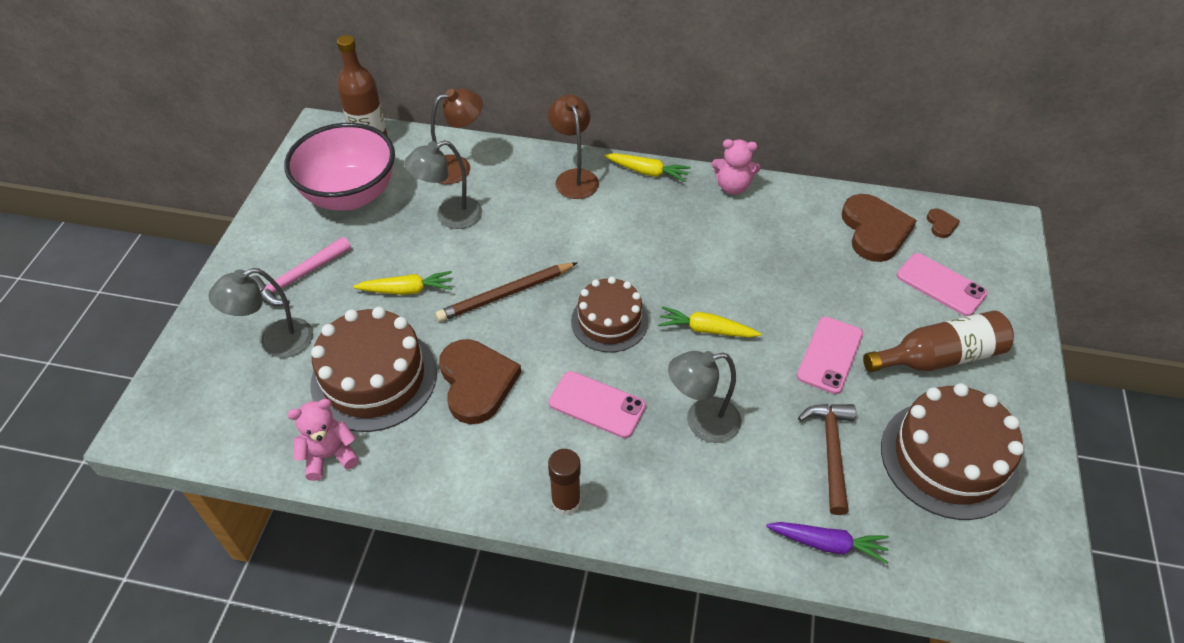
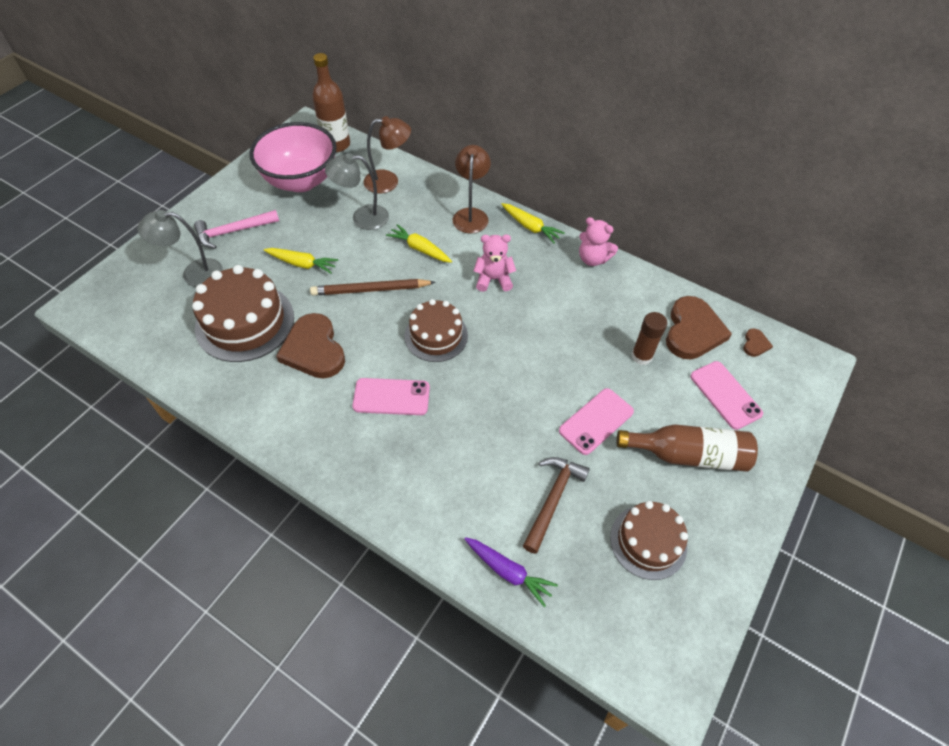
camera: 20 degrees right, 5 degrees up
pink teddy bear [287,399,359,481] -> pink teddy bear moved to [474,234,516,292]
brown heart [439,339,521,424] -> brown heart turned 150 degrees clockwise [276,313,345,378]
brown glue stick [548,449,581,515] -> brown glue stick moved to [631,312,667,365]
pink phone [549,371,646,438] -> pink phone turned 45 degrees counterclockwise [352,378,430,415]
yellow carrot [658,306,761,338] -> yellow carrot moved to [386,224,452,263]
grey lamp [668,351,741,443] -> none
brown cake [881,383,1024,520] -> brown cake [610,501,688,580], size x0.65

